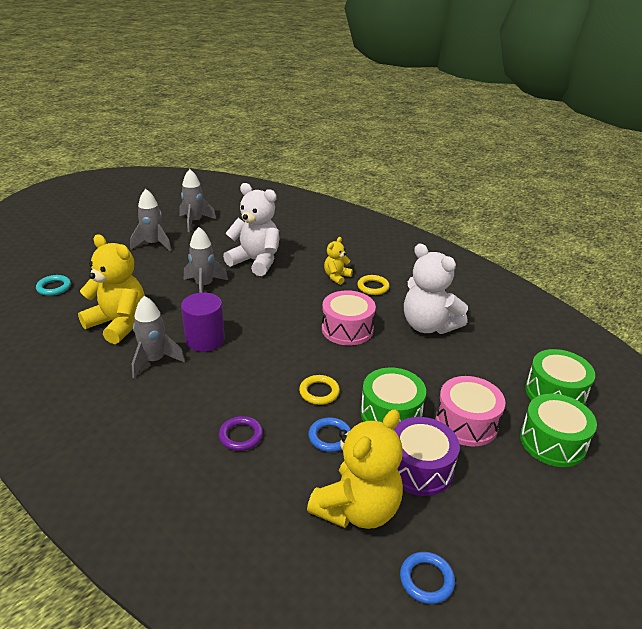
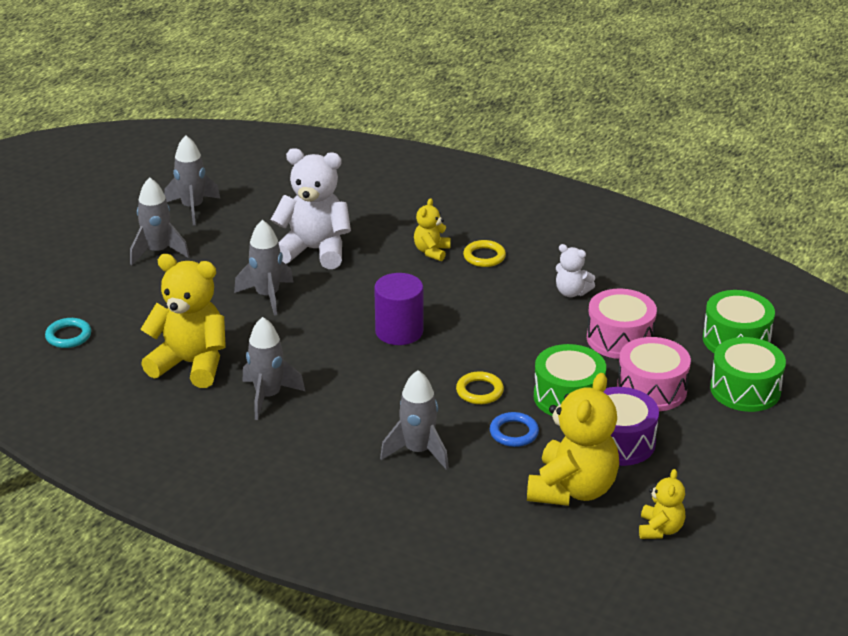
camera: 15 degrees left, 0 degrees up
purple cylinder [181,293,225,352] -> purple cylinder moved to [374,273,423,345]
purple ring [219,416,263,451] -> grey rocket [380,370,449,470]
pink drum [322,290,376,346] -> pink drum moved to [587,289,657,359]
blue ring [400,552,455,604] -> yellow teddy bear [639,469,685,539]
white teddy bear [404,243,468,334] -> white teddy bear [556,244,595,297], size x0.51

